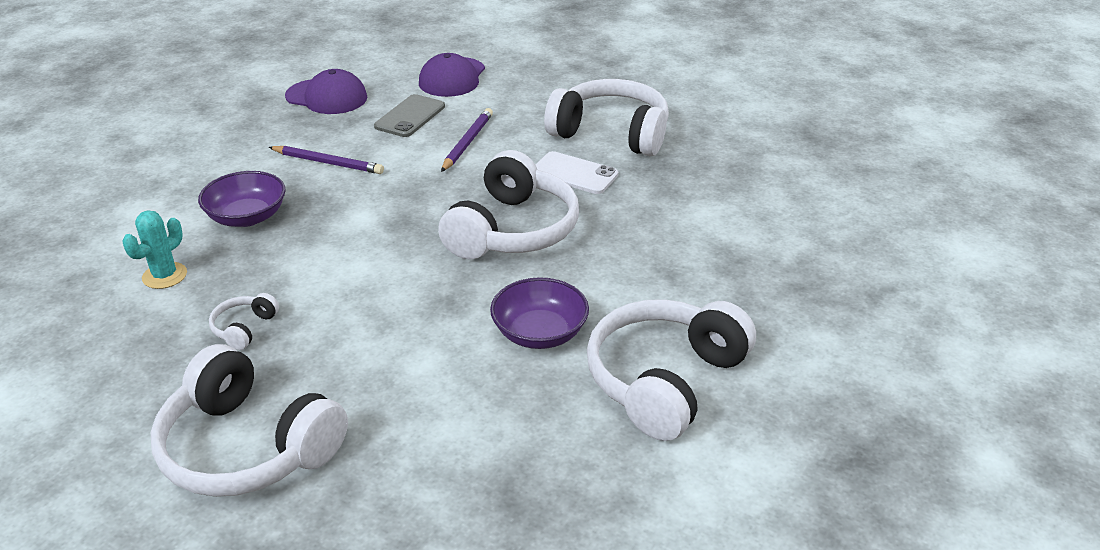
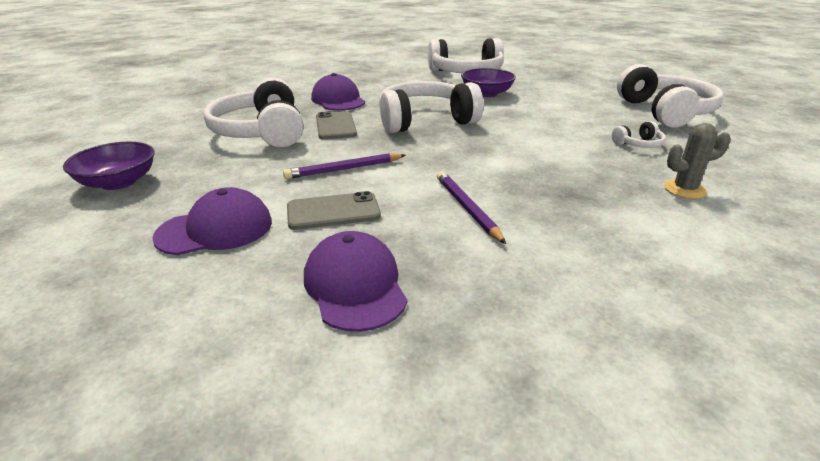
camera: 130 degrees left, 5 degrees down
turquoise cactus [123,210,187,289] -> grey cactus [664,123,731,199]
purple bowl [198,171,286,227] -> purple bowl moved to [63,142,155,190]
white phone [535,151,618,194] -> grey phone [316,111,357,139]
none -> purple cap [311,73,365,111]

